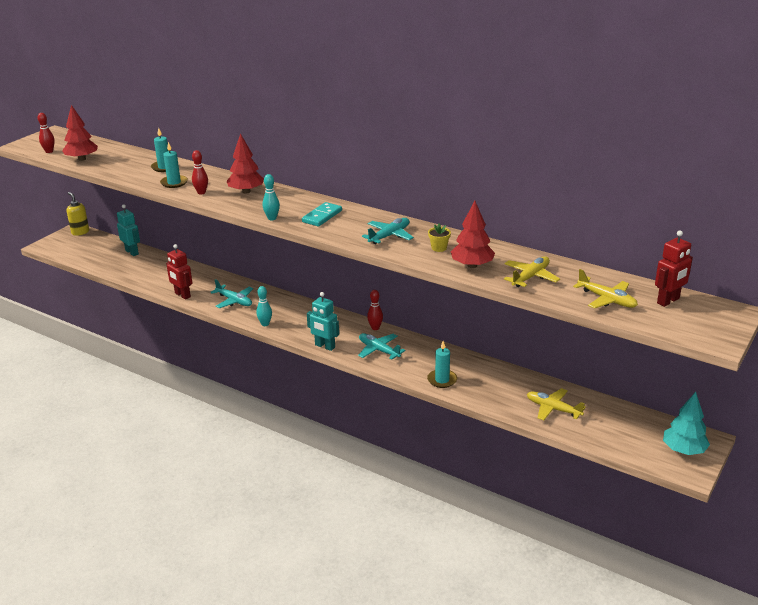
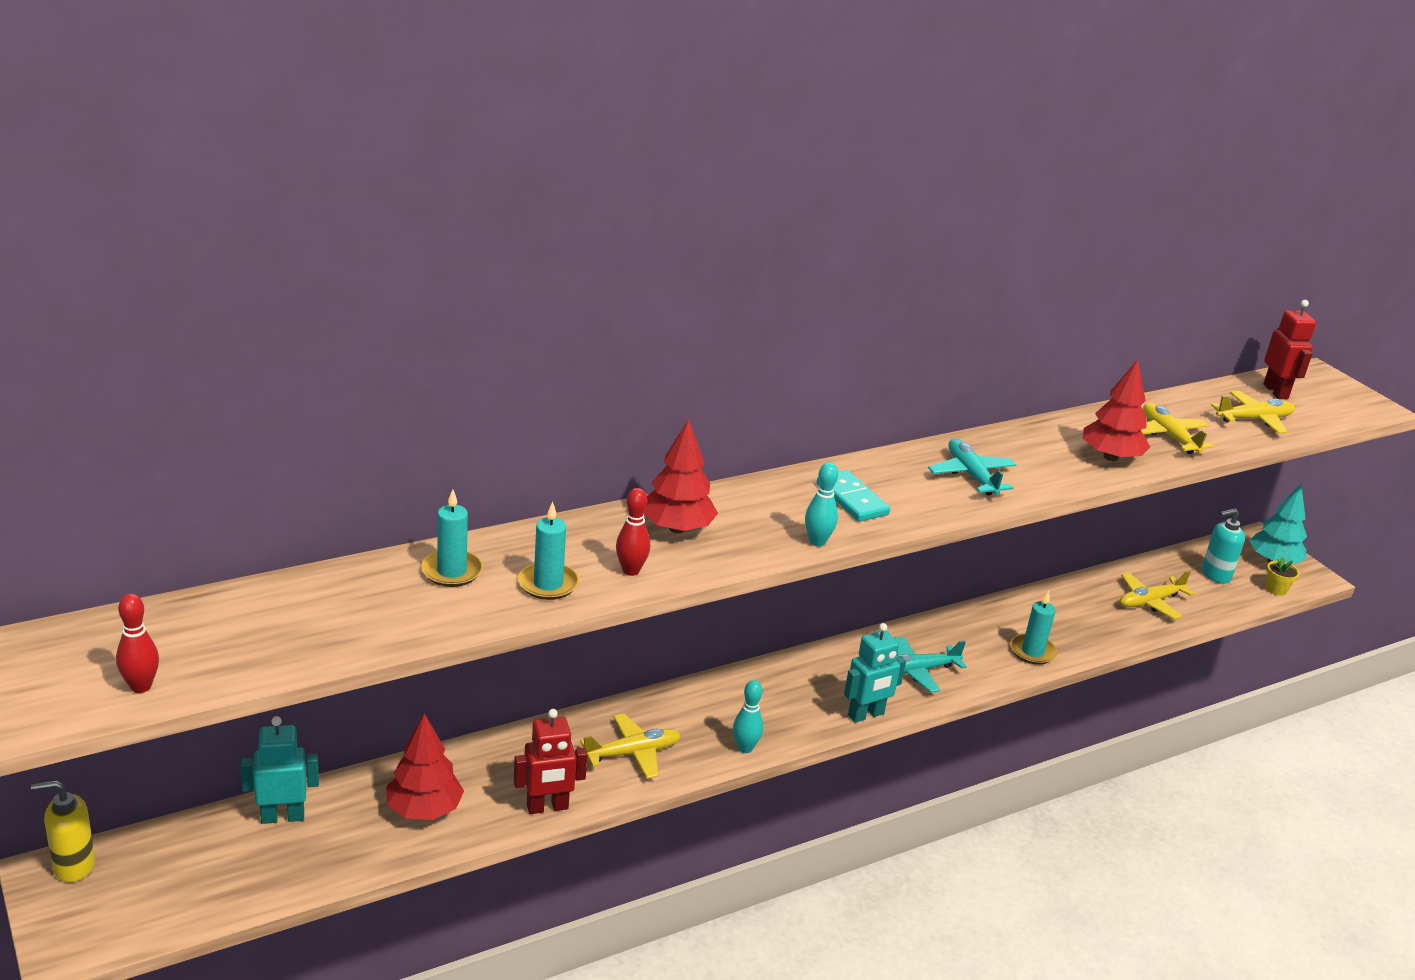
camera: 65 degrees left, 0 degrees up
red tree [62,105,98,161] -> red tree moved to [387,713,464,820]
turquoise plane [210,279,253,308] -> yellow plane [580,714,681,779]
red bowling pin [367,290,383,330] -> none
yellow flower pot [428,223,451,252] -> yellow flower pot moved to [1266,557,1299,596]
none -> turquoise soap dispenser [1202,508,1245,584]

